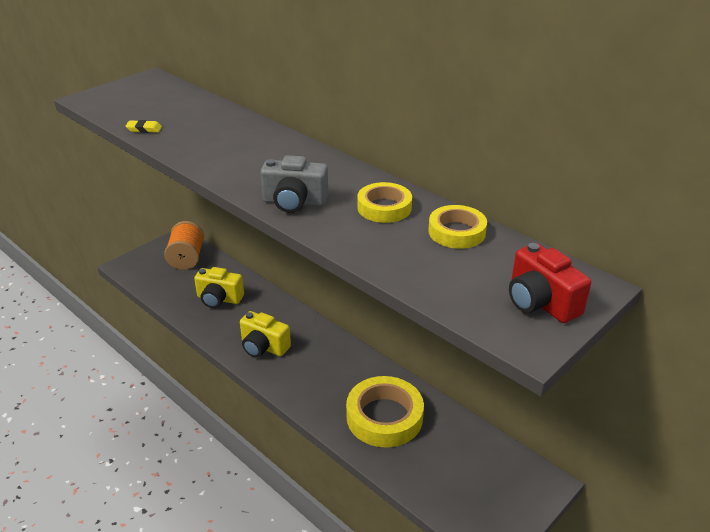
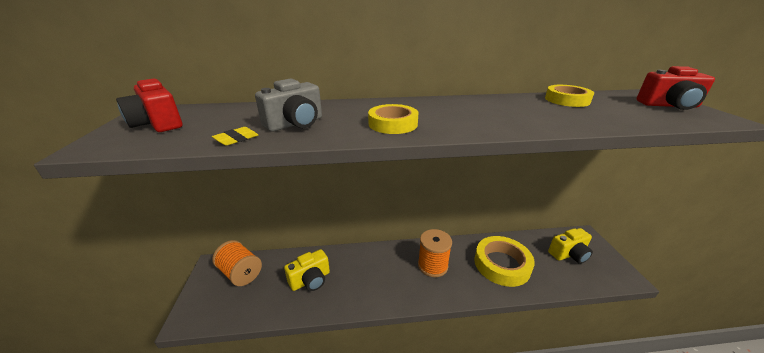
camera: 50 degrees left, 5 degrees down
yellow camera [240,311,291,358] -> yellow camera moved to [548,228,593,264]
grey camera [260,155,328,213] -> grey camera moved to [255,78,322,132]
yellow tape [357,182,412,223] -> yellow tape moved to [368,104,418,134]
none -> red camera [116,79,182,132]
none -> orange spool [418,229,452,277]

